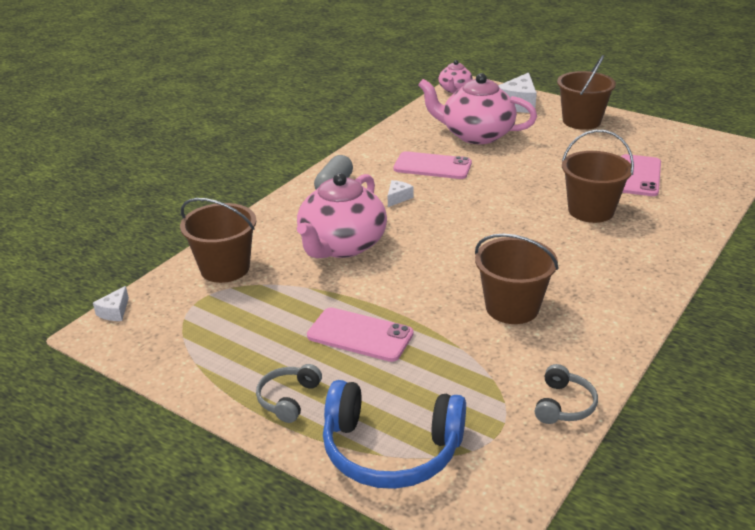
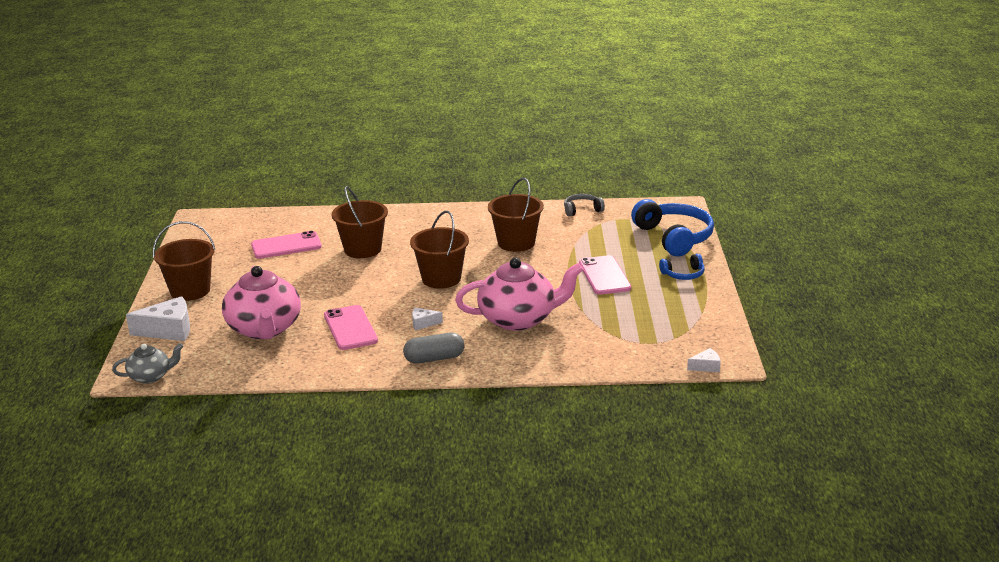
camera: 125 degrees left, 5 degrees down
brown bucket [180,198,256,283] -> brown bucket moved to [410,211,469,289]
grey headphones [256,364,322,423] -> blue headphones [659,254,705,280]
pink teapot [439,60,473,93] -> grey teapot [112,343,184,384]

